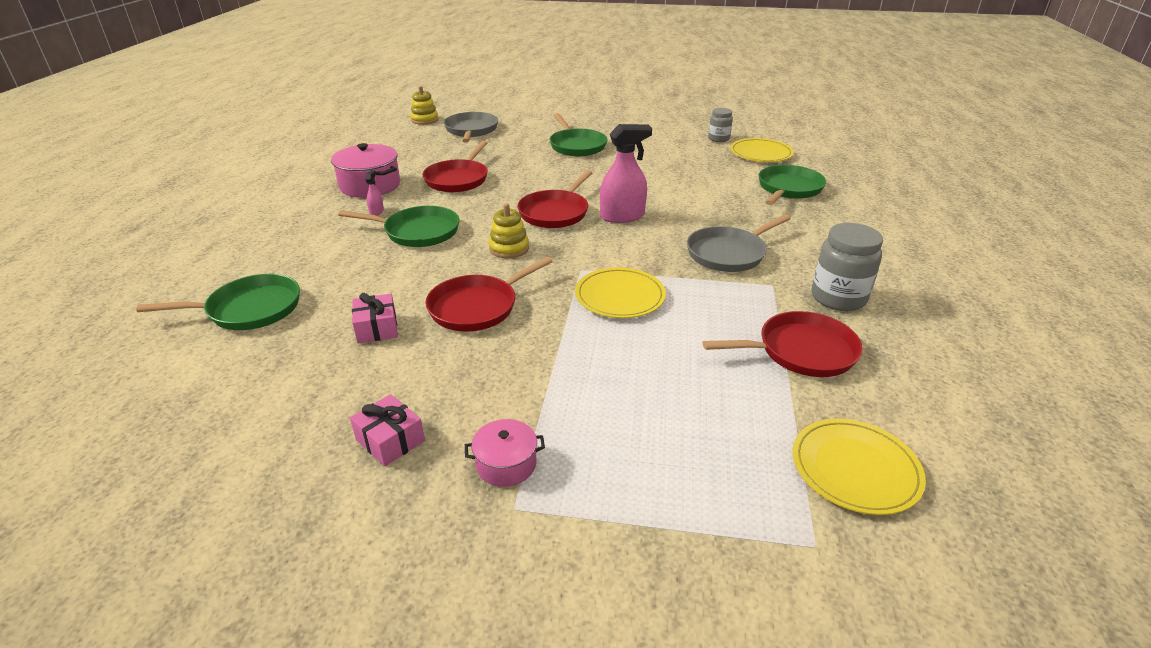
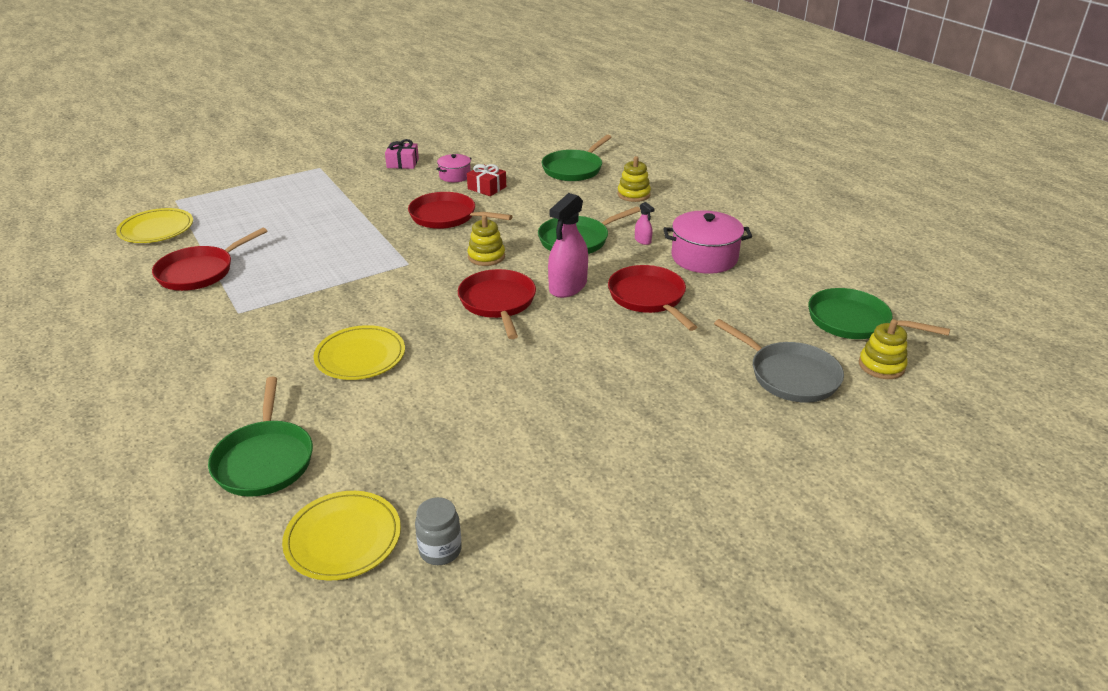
camera: 140 degrees right, 0 degrees up
pink gift [352,293,398,344] -> red gift [467,164,506,196]
red pan [425,257,553,332] -> red pan turned 75 degrees counterclockwise [408,192,512,229]
pink pot [465,419,545,487] -> pink pot moved to [436,154,472,182]
green pan [550,113,607,156] -> green pan moved to [808,288,950,339]
yellow plate [575,267,666,318] -> yellow plate moved to [314,325,405,380]
pink spray bottle [600,124,652,223] -> pink spray bottle moved to [548,193,588,298]
grey pan [687,214,791,272] -> none
grey jar [811,223,883,311] -> none
none -> yellow stacking toy [617,156,651,202]

